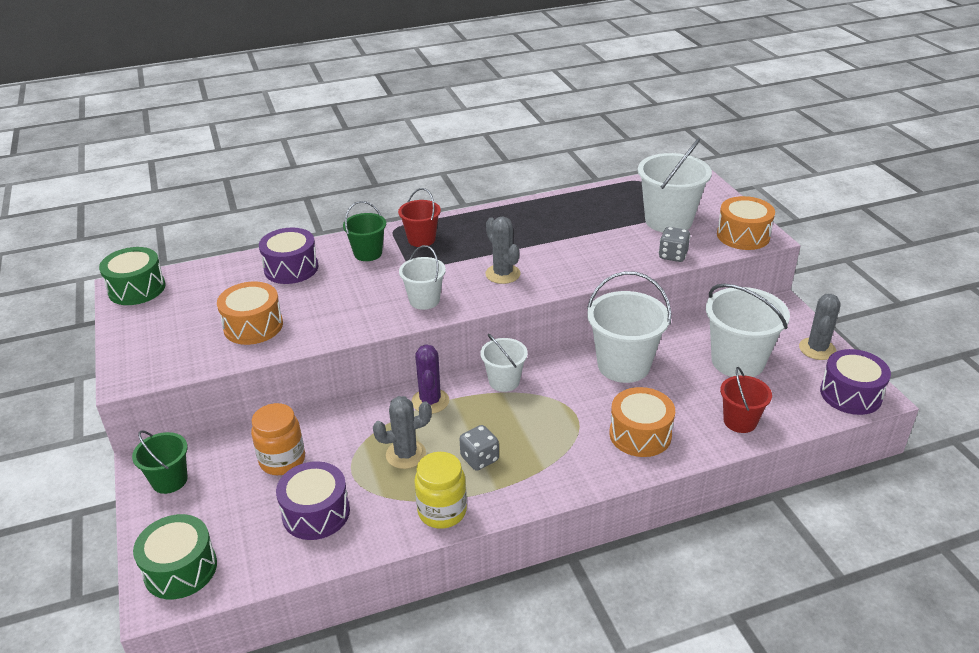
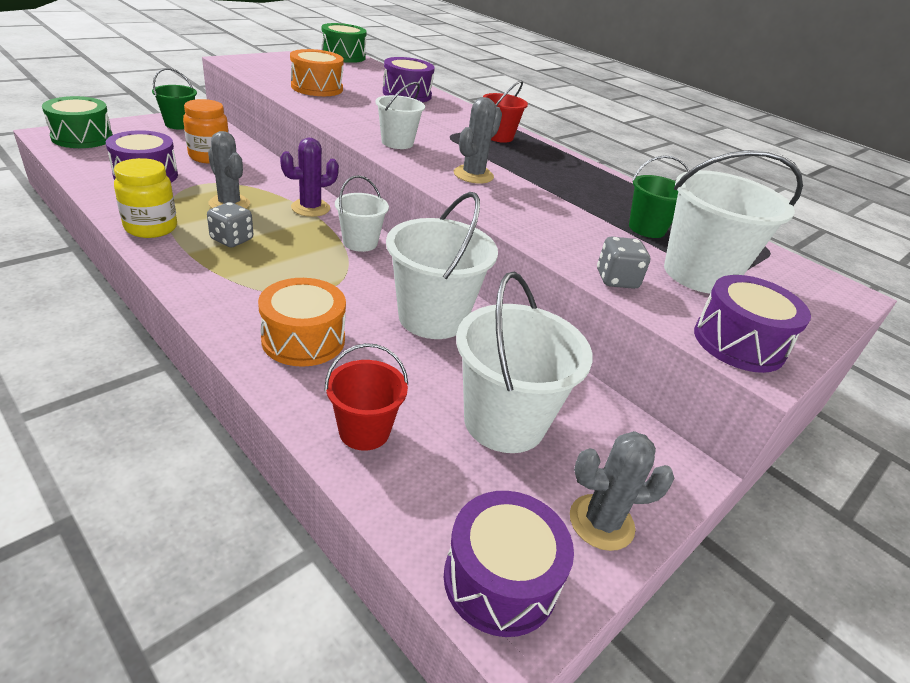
camera: 60 degrees right, 0 degrees up
green bucket [343,201,386,261] -> green bucket moved to [629,155,690,238]
orange drum [717,196,775,250] -> purple drum [694,275,811,373]

